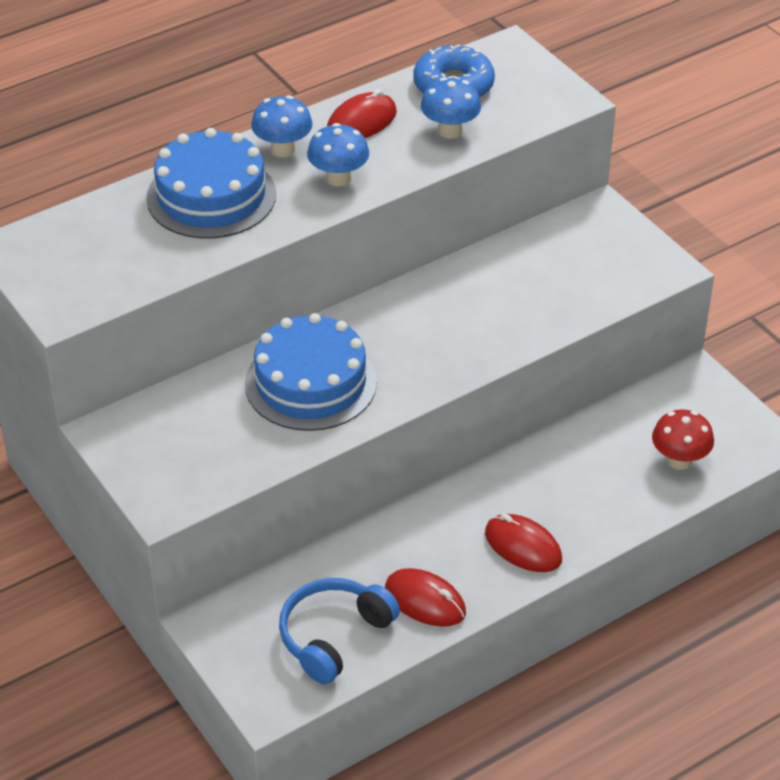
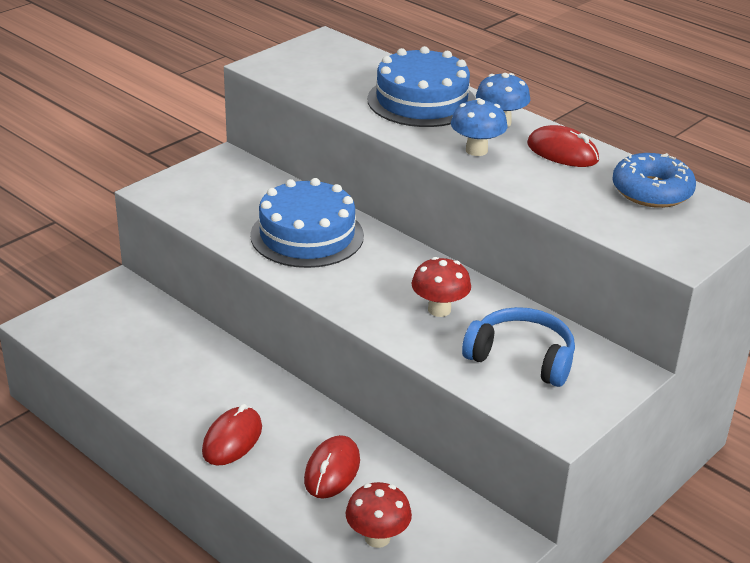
camera: 75 degrees right, 10 degrees down
blue headphones [279,578,400,684] -> blue headphones moved to [462,307,575,387]
red mouse [385,568,466,627] -> red mouse moved to [304,435,360,499]
blue mushroom [421,77,481,139] -> none
none -> red mushroom [411,257,471,317]

